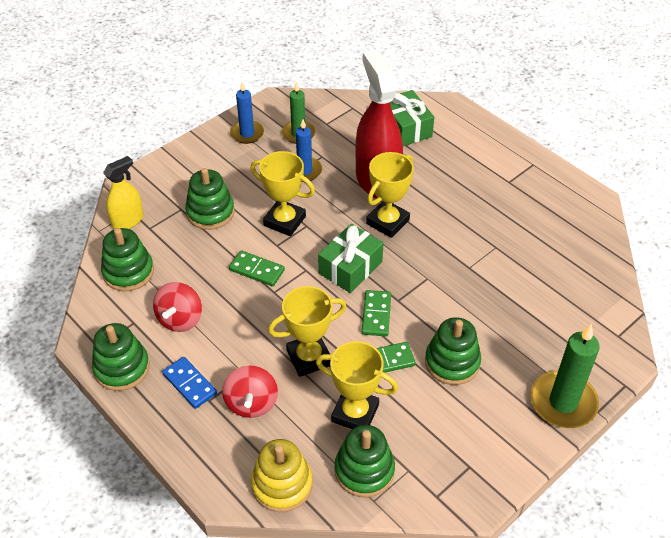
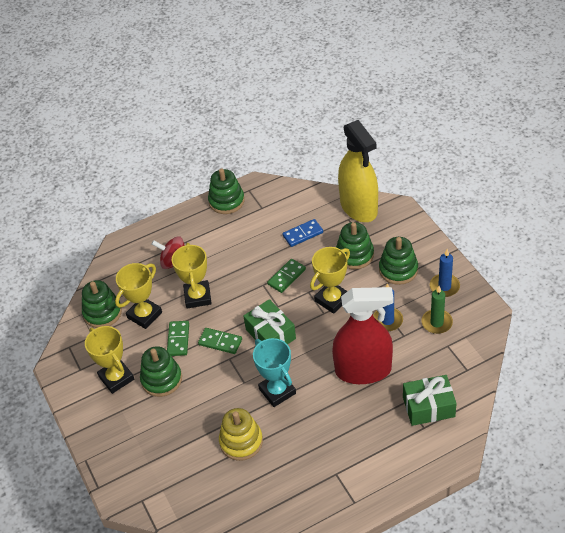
camera: 110 degrees right, 0 degrees up
green stacking toy [101,228,154,291] -> green stacking toy moved to [379,237,418,285]
yellow spray bottle [103,156,144,229] -> yellow spray bottle [338,120,378,222], size x1.88
red spinning top [153,282,202,332] -> none
blue domino [162,357,217,409] -> blue domino moved to [282,219,323,247]
yellow stacking toy [251,439,312,512] -> yellow stacking toy moved to [219,408,263,461]
yellow trophy [366,152,414,238] -> yellow trophy moved to [85,326,134,394]
green candle [530,324,600,428] -> none
none -> turquoise trophy [253,338,296,407]

